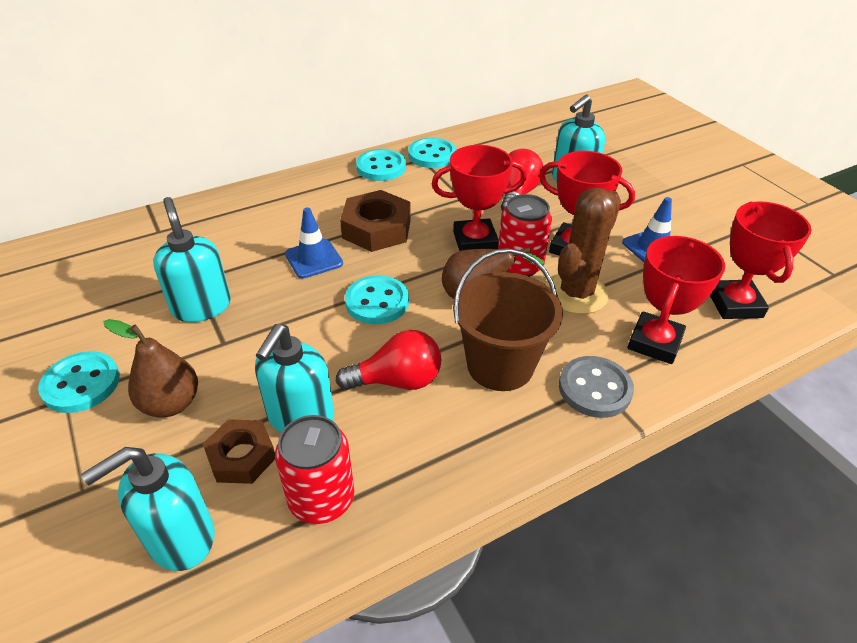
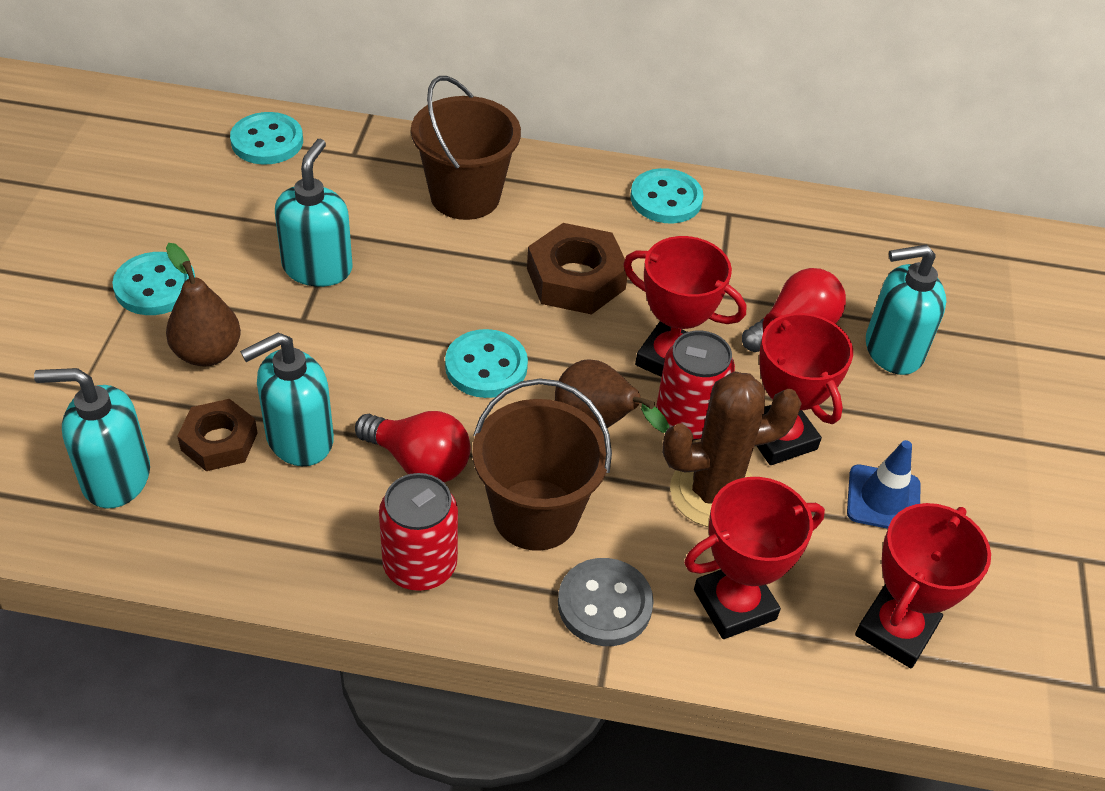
camera: 35 degrees right, 5 degrees up
red can [275,415,354,524] -> red can moved to [379,473,458,591]
blue traffic cone [285,207,343,278] -> none
turquoise button [408,138,457,168] -> turquoise button moved to [230,112,303,165]
none -> brown bucket [411,76,521,220]

